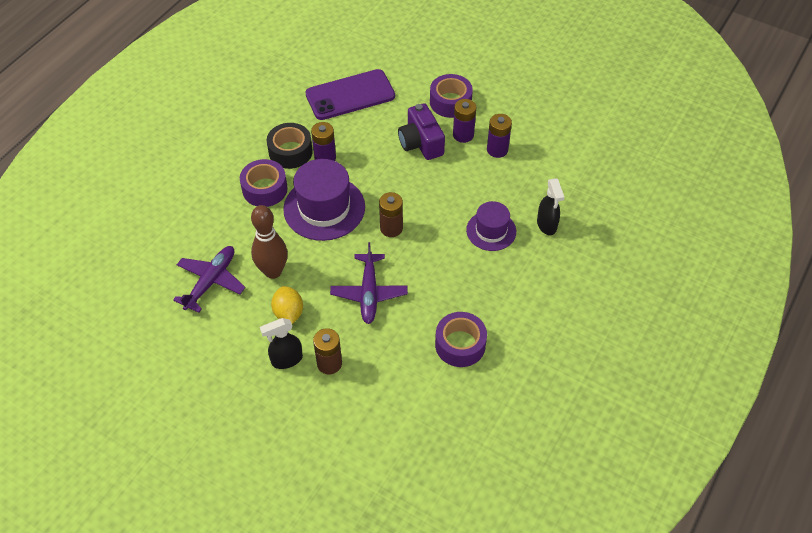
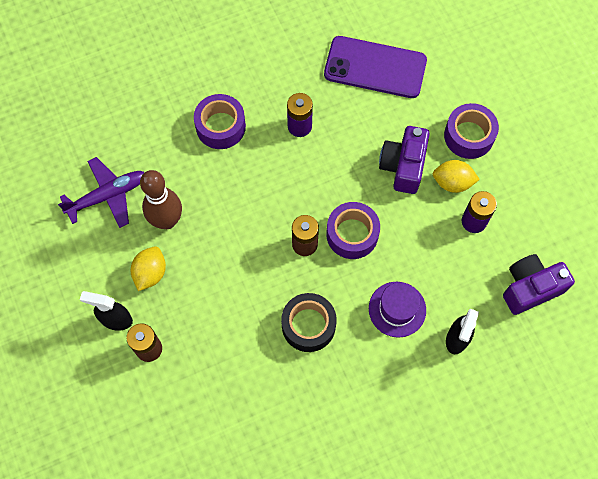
camera: 35 degrees right, 15 degrees up
black tape [267,123,313,169] -> black tape moved to [281,293,337,352]
purple hat [283,159,365,241] -> none
purple plane [330,242,408,324] -> none
purple tape [435,312,487,367] -> purple tape moved to [326,202,380,259]
purple battery [453,99,476,143] -> yellow lemon [433,160,480,193]
none -> purple camera [503,254,575,315]

